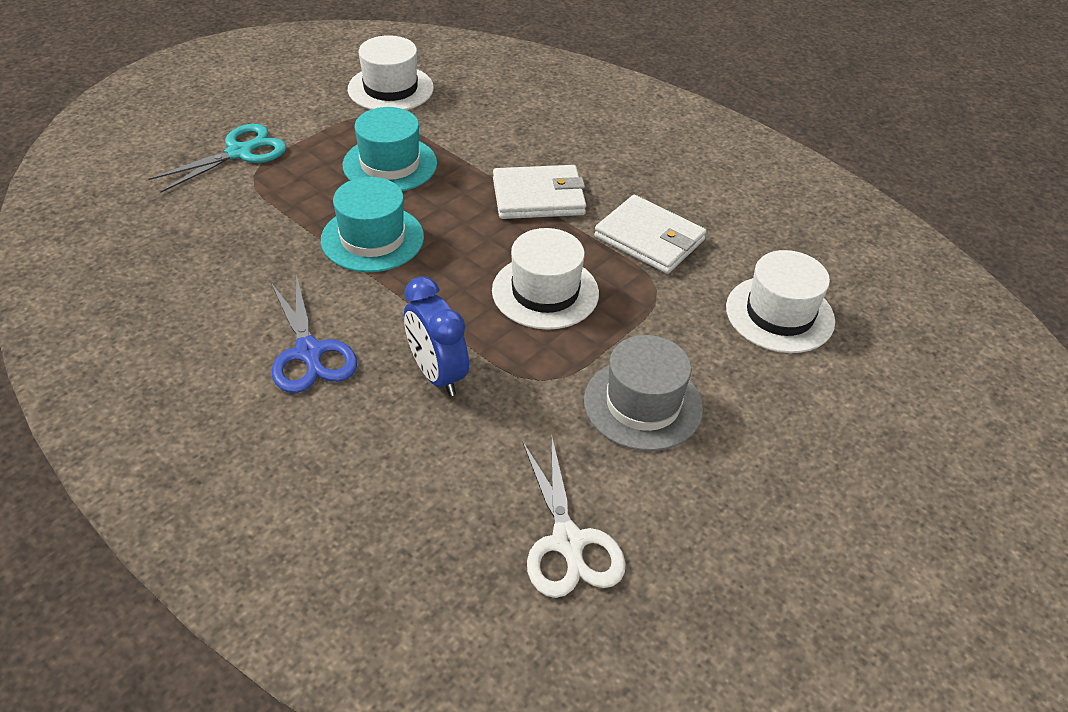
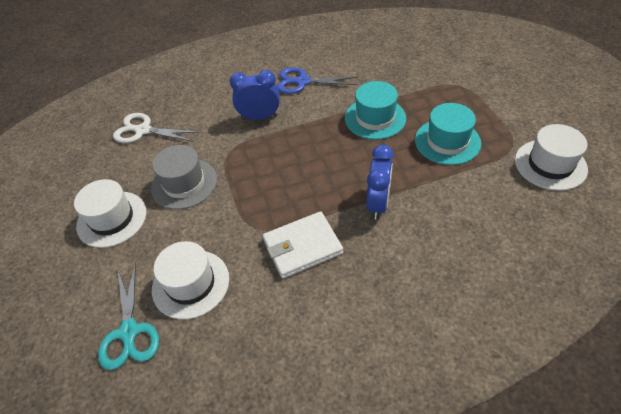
camera: 125 degrees right, 5 degrees up
turquoise scissors [148,124,287,193] -> turquoise scissors moved to [98,262,159,370]
white hat [492,228,599,330] -> white hat moved to [74,179,146,248]
white wallet [493,165,586,219] -> blue clock [366,145,394,220]

